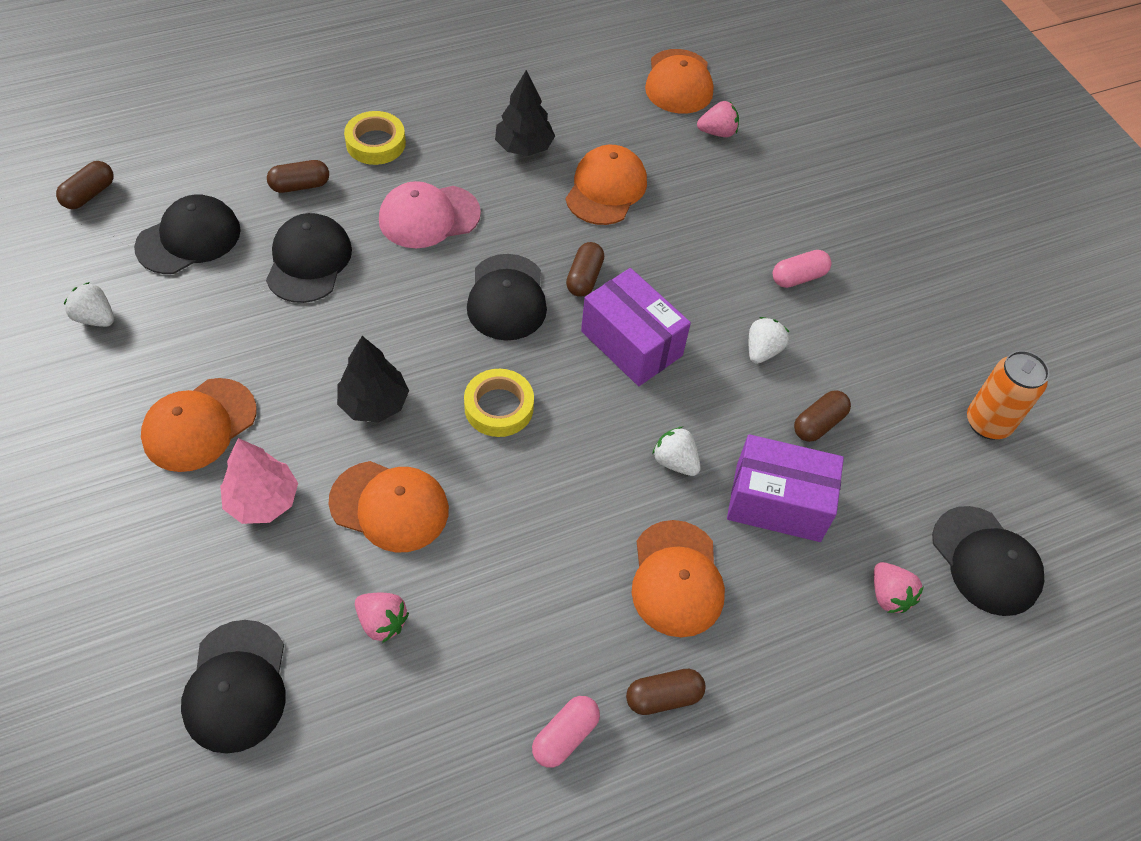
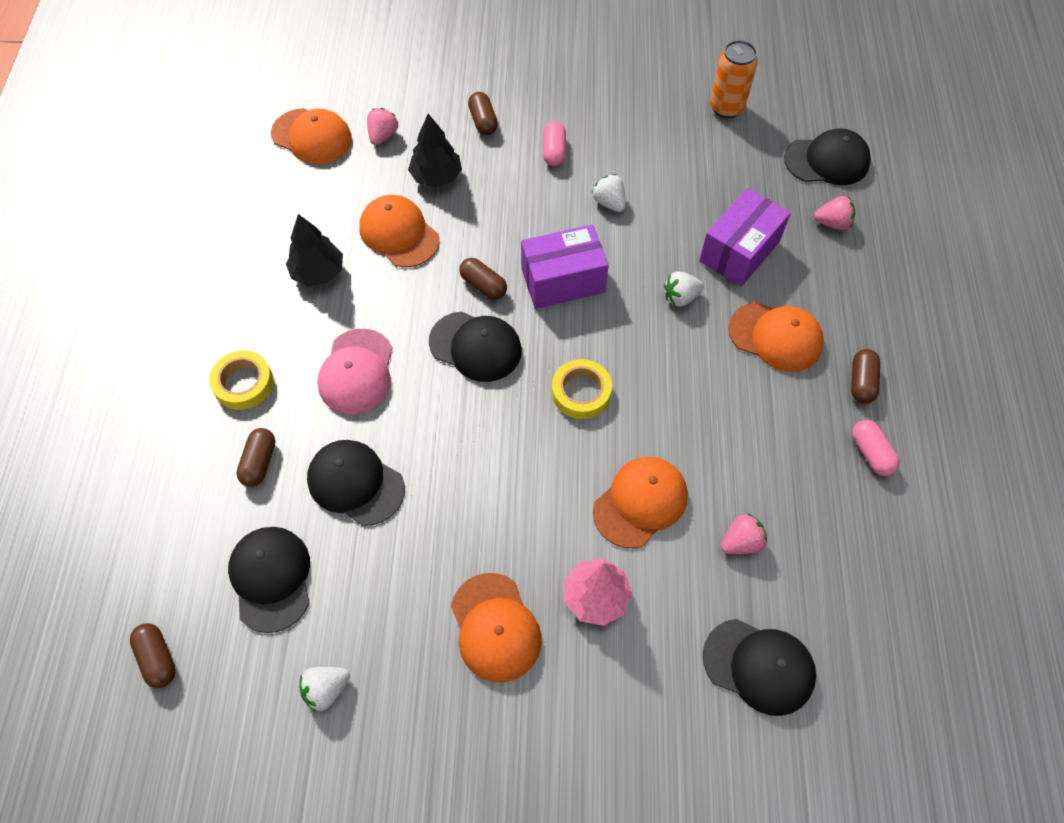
camera: 60 degrees left, 5 degrees up
black tree [337,336,409,423] -> black tree moved to [408,114,462,187]
brown capsule [794,390,851,442] -> brown capsule moved to [468,92,498,135]

